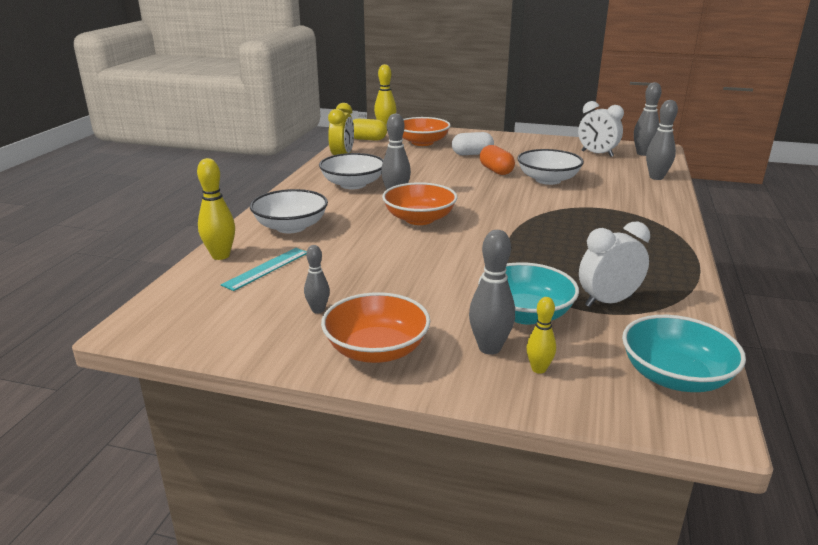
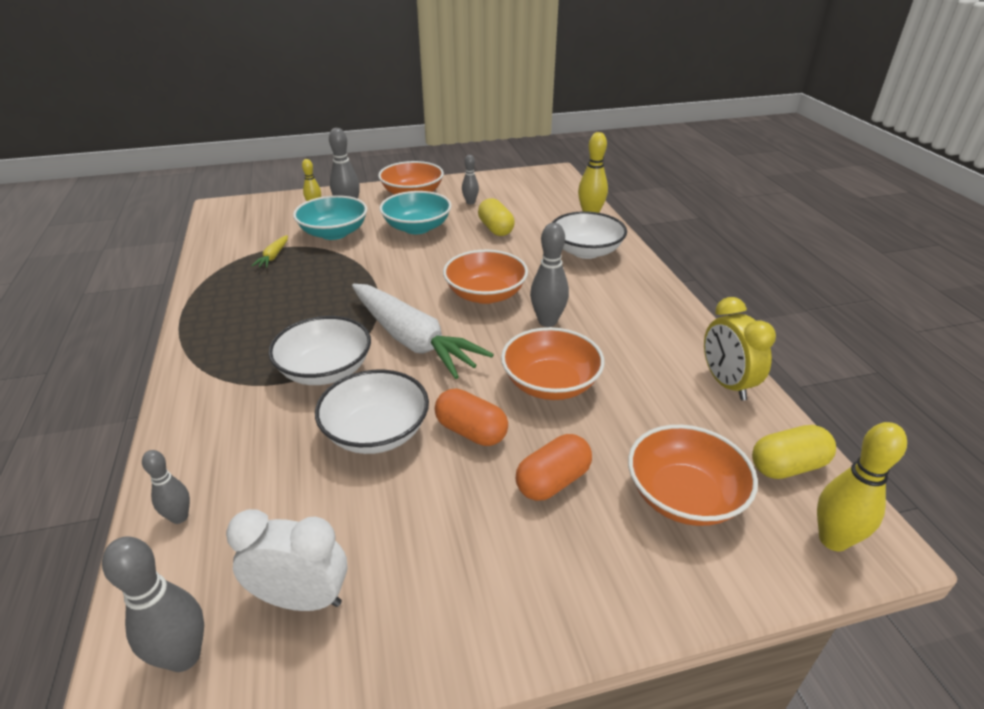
camera: 150 degrees right, 10 degrees up
turquoise ruler [221,248,307,291] -> none
white bowl [319,153,383,189] -> white bowl moved to [268,316,371,385]
white capsule [452,132,494,155] -> orange capsule [516,434,592,501]
white clock [579,222,650,307] -> yellow carrot [251,235,288,268]
turquoise bowl [622,315,746,392] -> turquoise bowl moved to [379,191,452,234]
grey bowling pin [646,100,678,180] -> grey bowling pin [142,450,190,524], size x0.61
none -> white carrot [352,284,494,379]
none -> yellow capsule [478,198,515,236]
none -> orange bowl [501,327,604,400]

